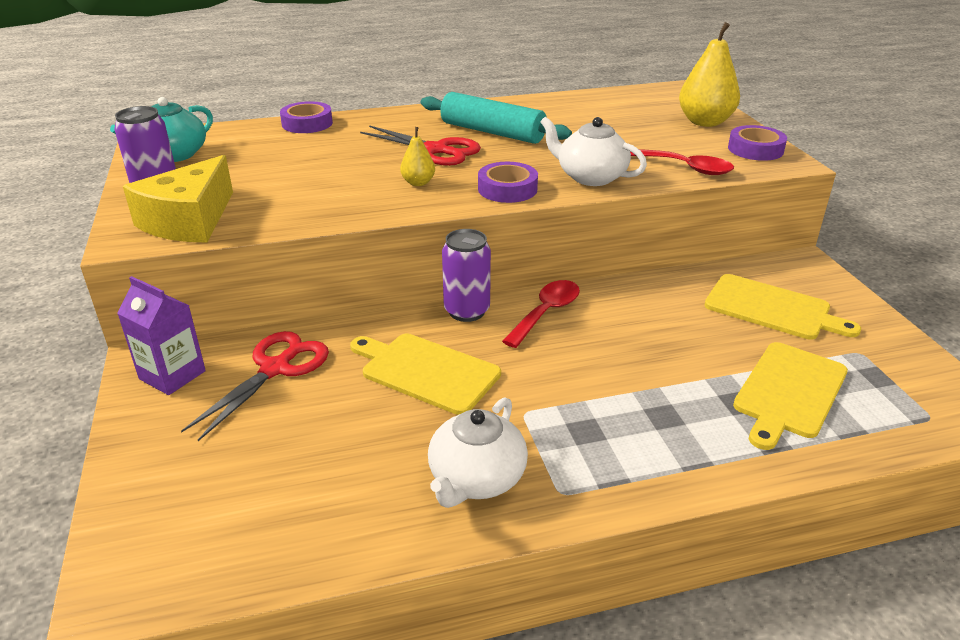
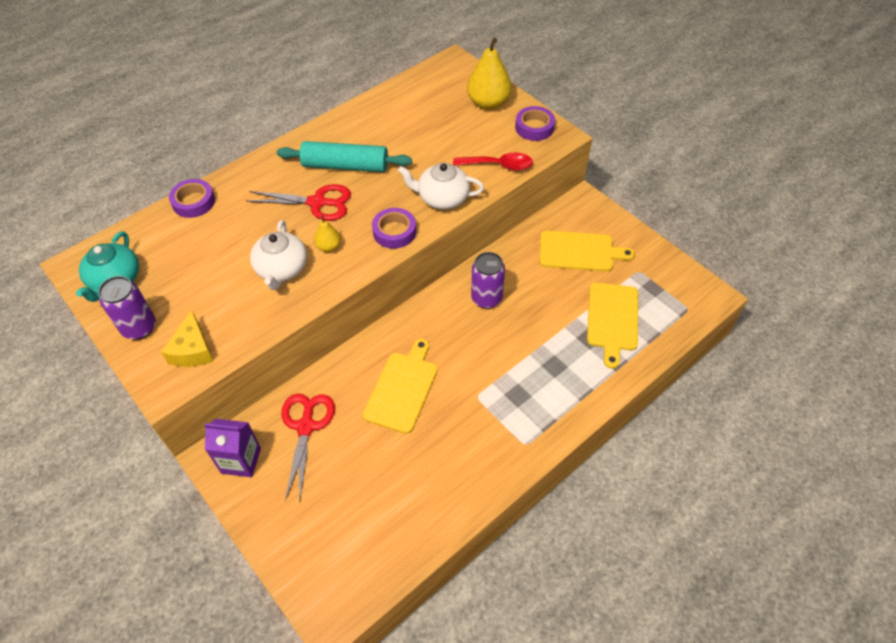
camera: 25 degrees left, 20 degrees up
yellow cheese [123,155,233,242] -> yellow cheese [161,310,214,367], size x0.66
yellow cutting board [350,334,501,415] -> yellow cutting board turned 105 degrees clockwise [363,338,438,434]
white teapot [428,397,528,508] -> white teapot moved to [250,220,307,290]
purple can [442,229,491,322] -> purple can moved to [471,252,505,309]
red spoon [502,280,580,348] -> none

